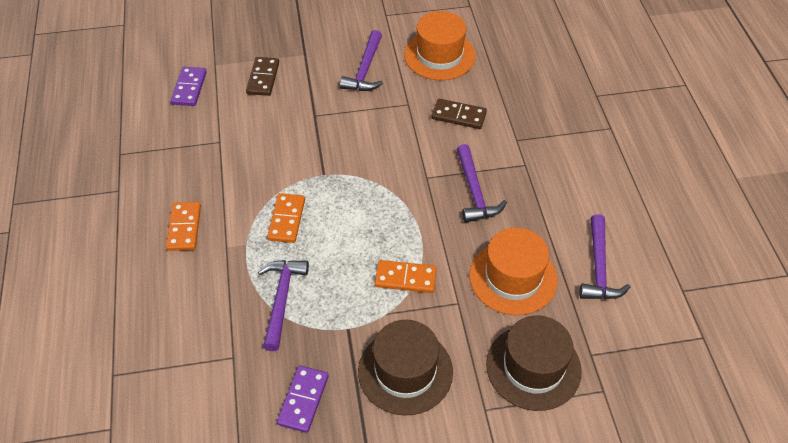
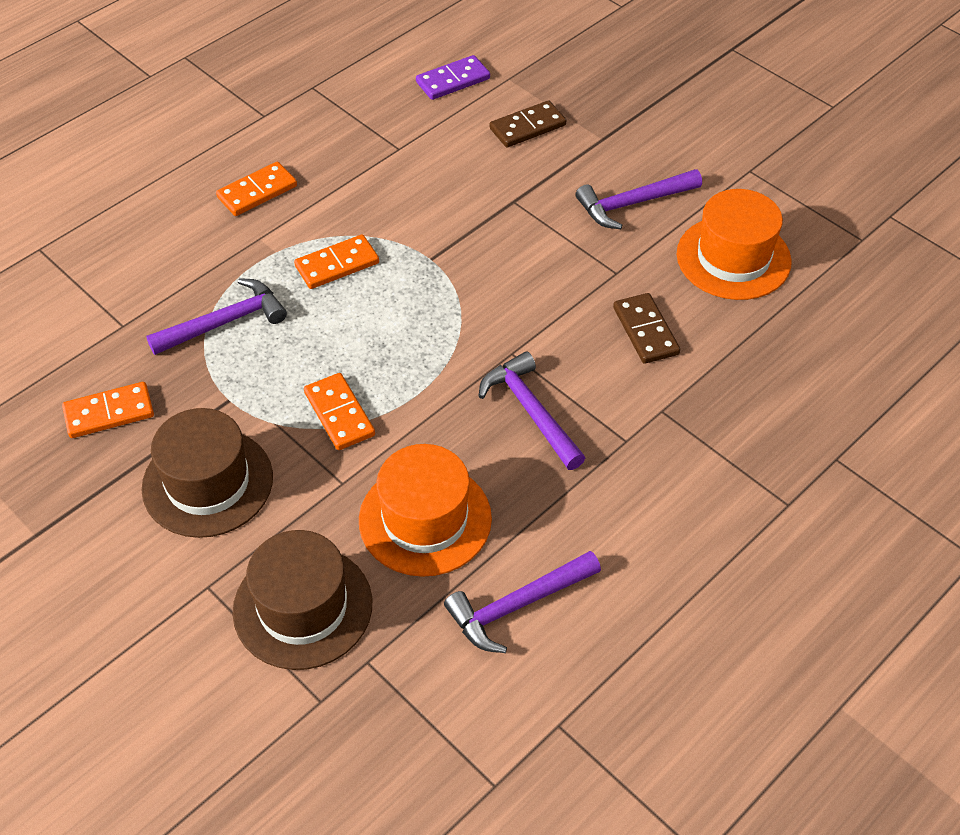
camera: 55 degrees right, 0 degrees up
purple domino [277,365,329,433] -> orange domino [62,382,154,438]
purple hammer [456,144,507,223] -> purple hammer turned 105 degrees clockwise [479,351,585,470]

